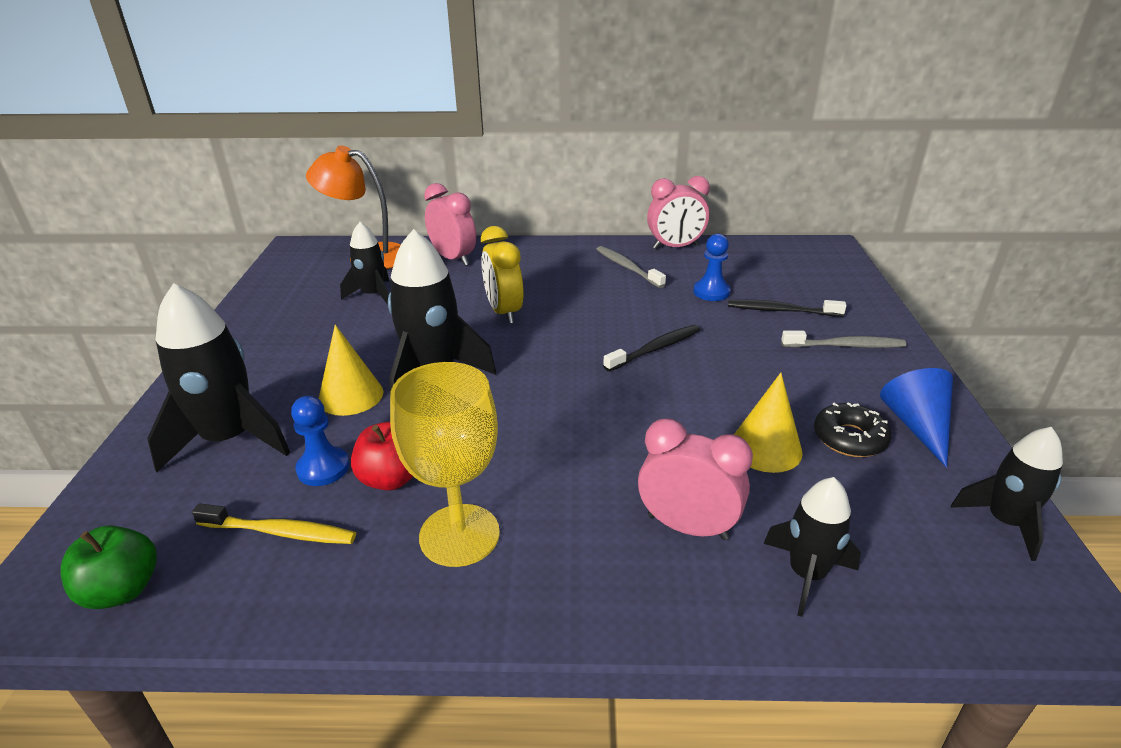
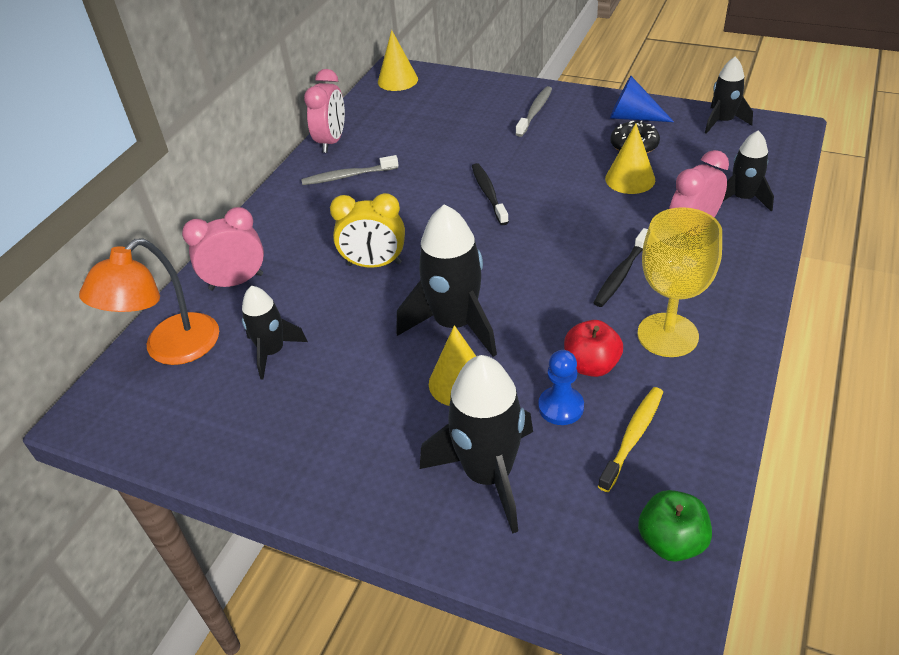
camera: 65 degrees left, 10 degrees up
blue pawn [693,234,731,301] -> none
black toothbrush [728,300,846,317] -> black toothbrush moved to [594,228,648,307]
none -> yellow cone [378,30,418,91]

